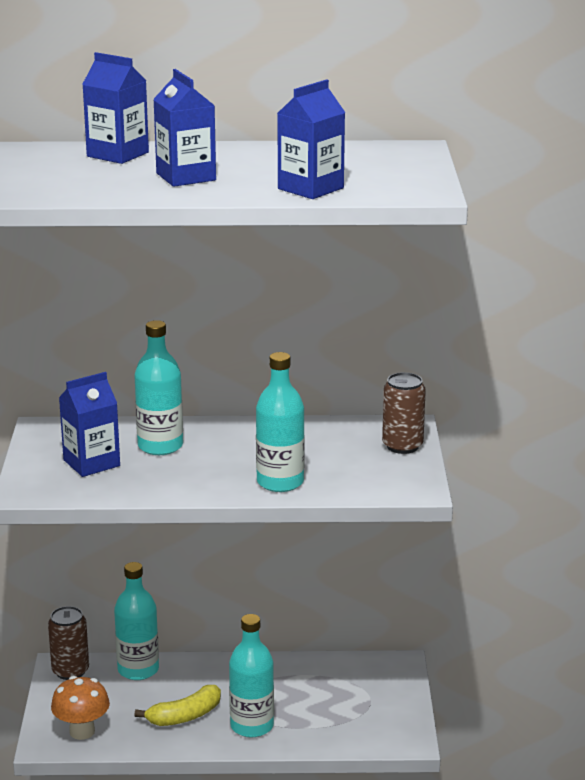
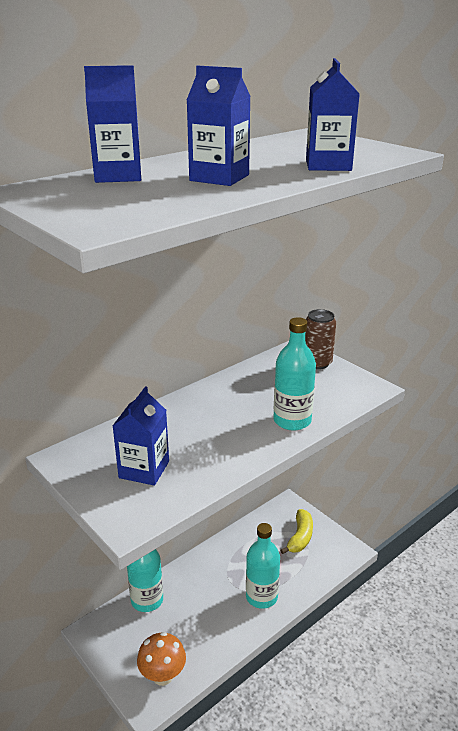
camera: 40 degrees left, 5 degrees up
brown can [48,606,89,680] -> none
turquoise bottle [134,320,183,455] -> none
yellow banana [134,685,221,726] -> yellow banana moved to [280,509,313,554]

